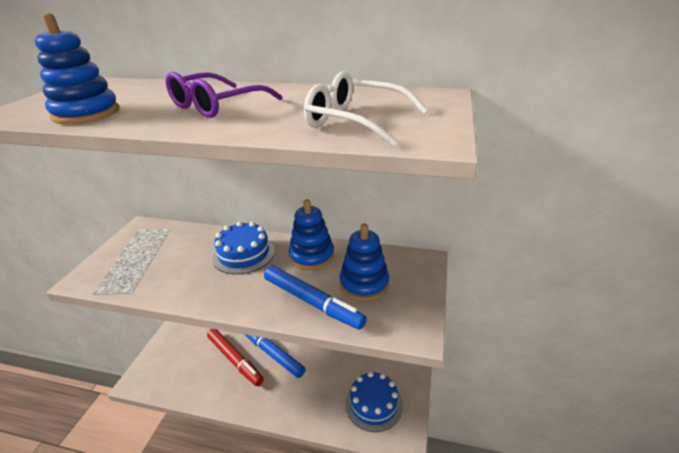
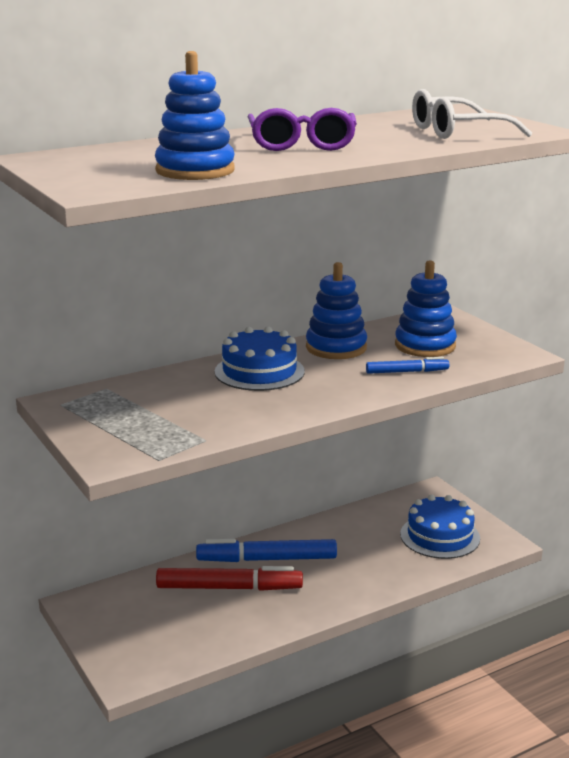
camera: 45 degrees left, 10 degrees down
blue marker [264,266,367,330] -> blue marker [366,357,449,374], size x0.54

